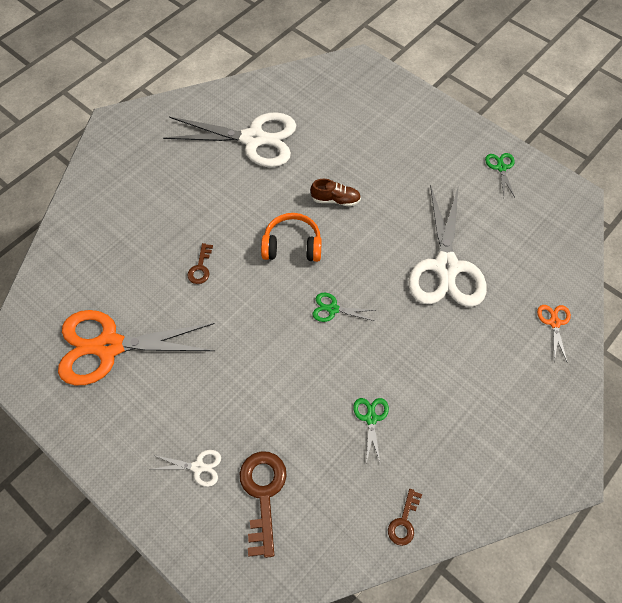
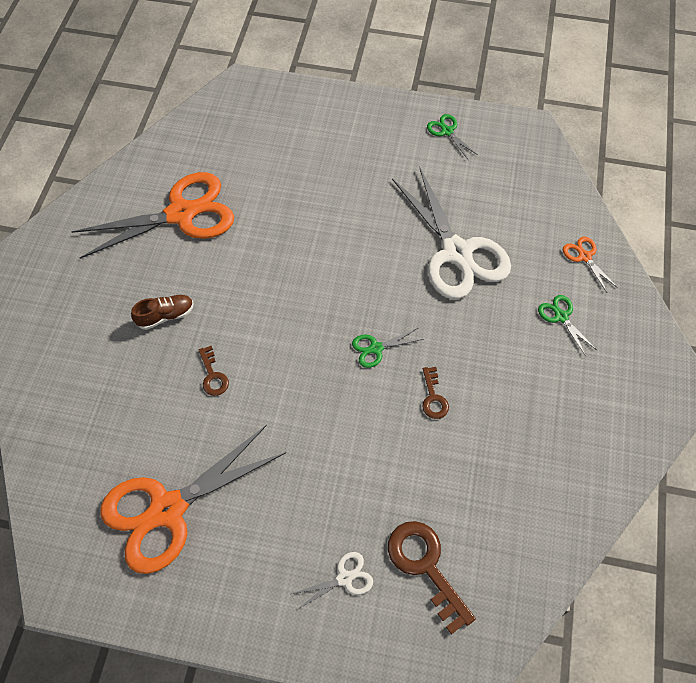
camera: 30 degrees left, 0 degrees up
white scissors [163,112,296,167] -> orange scissors [71,172,234,259]
orange headphones [261,213,322,262] -> none
brown shoe [310,179,361,207] -> brown shoe moved to [131,295,194,330]
green scissors [353,398,389,464] -> green scissors moved to [538,295,597,356]
brown key [388,489,422,546] -> brown key moved to [422,367,449,419]

